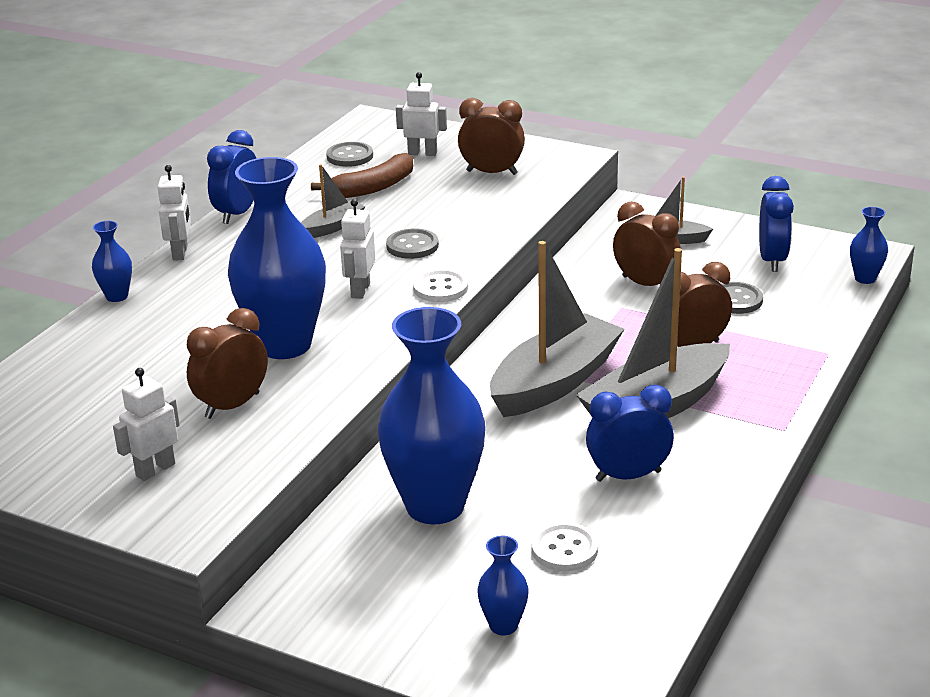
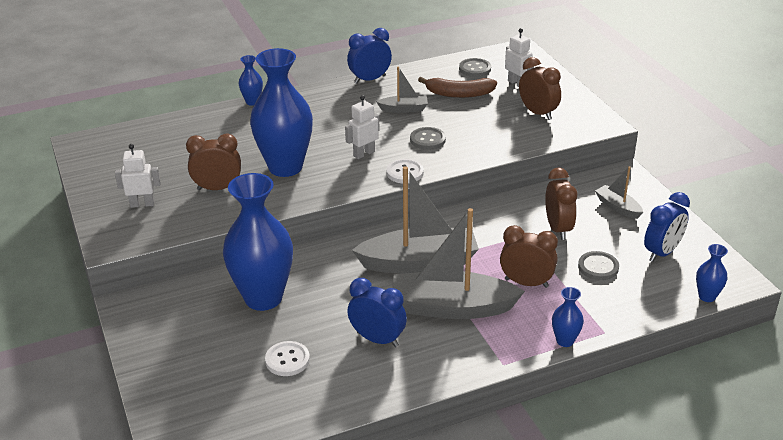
camera: 40 degrees right, 5 degrees up
white robot [158,165,191,261] -> none
blue vase [477,536,529,635] -> blue vase moved to [552,287,584,347]

